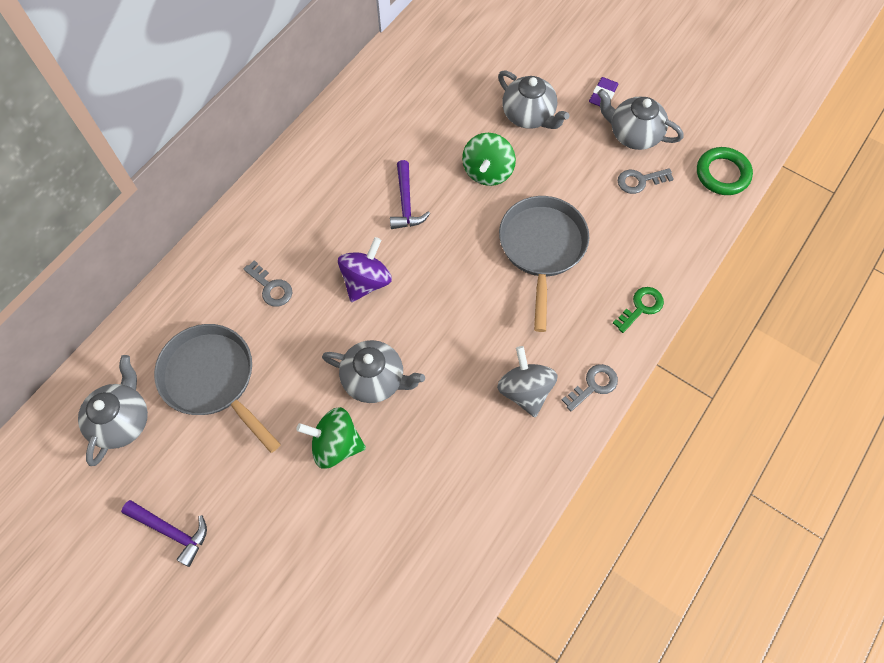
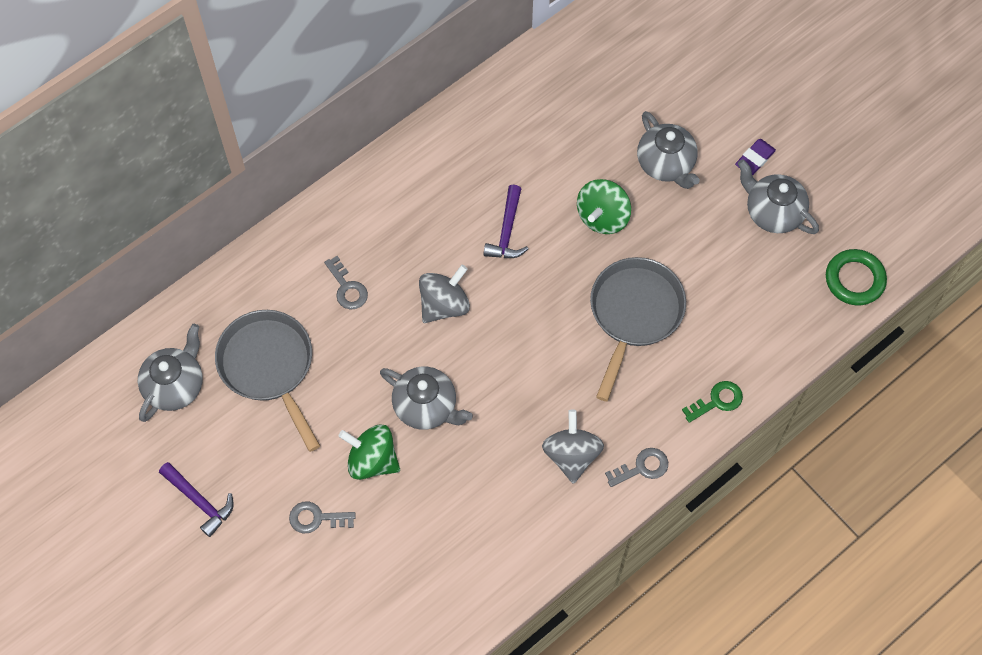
camera: 15 degrees right, 0 degrees up
purple spinning top [338,237,392,302] -> grey spinning top [419,265,470,323]
grey key [618,168,674,194] -> grey key moved to [289,501,356,533]

